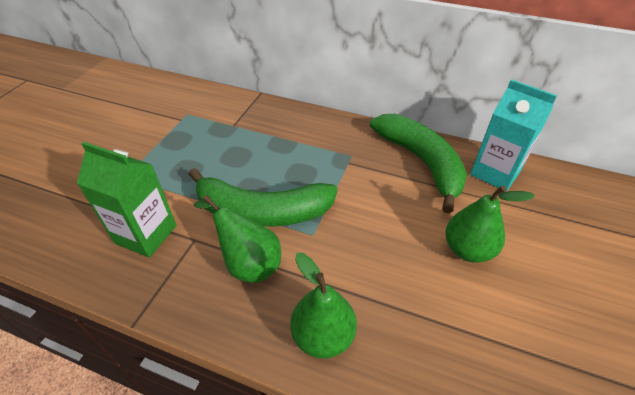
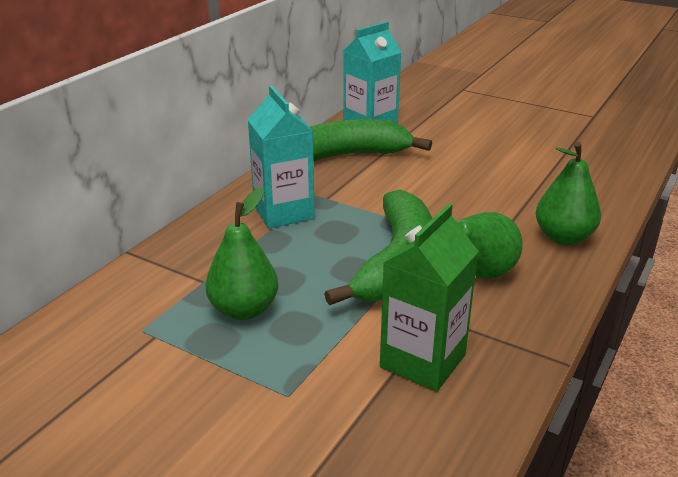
camera: 80 degrees left, 15 degrees down
green pear [445,185,535,263] -> green pear moved to [205,187,279,320]
none -> turquoise carton [247,85,315,228]

